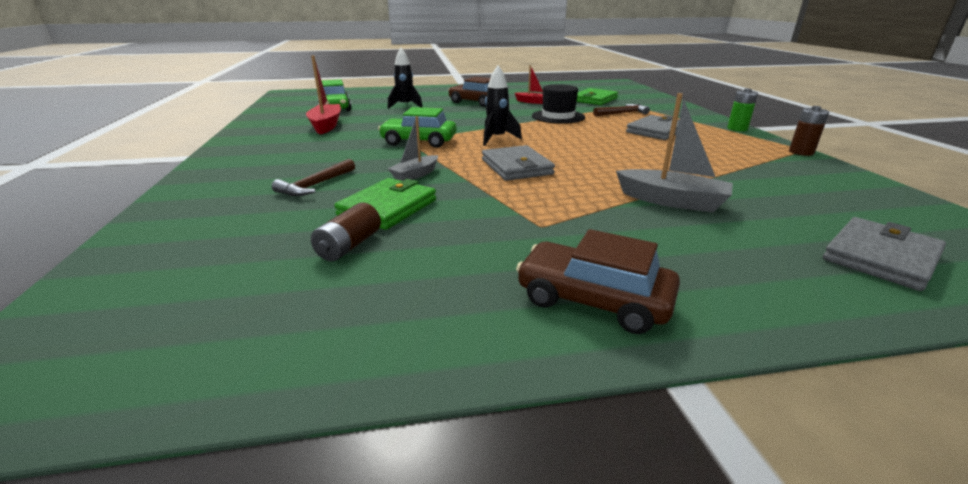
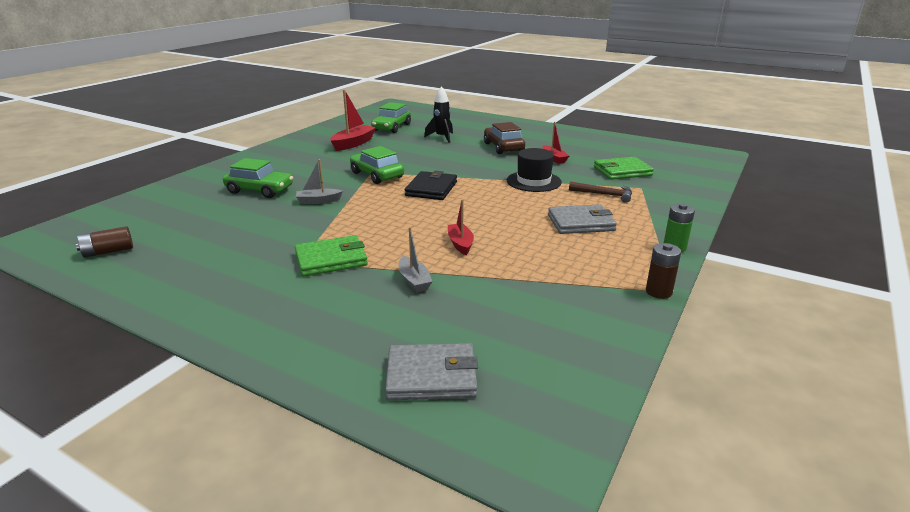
camera: 40 degrees right, 0 degrees up
brown hammer [272,159,355,196] -> green car [223,158,293,198]
brown battery [311,202,381,261] -> brown battery moved to [76,226,133,258]
green wallet [334,178,436,230] -> green wallet moved to [295,235,368,276]
grey wallet [482,145,555,181] -> none
black rocket [483,65,522,146] -> black wallet [405,170,457,200]
brown car [516,229,680,334] -> none
grey boat [616,93,733,212] -> grey boat [398,227,432,293], size x0.63
none -> red boat [448,199,474,255]

